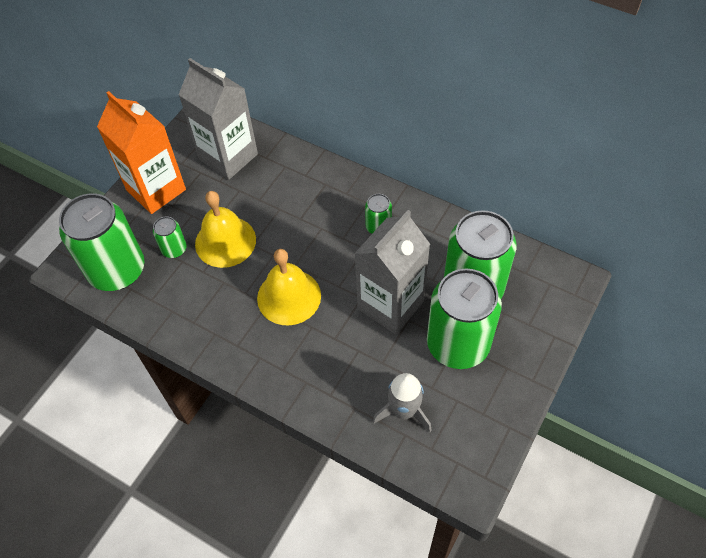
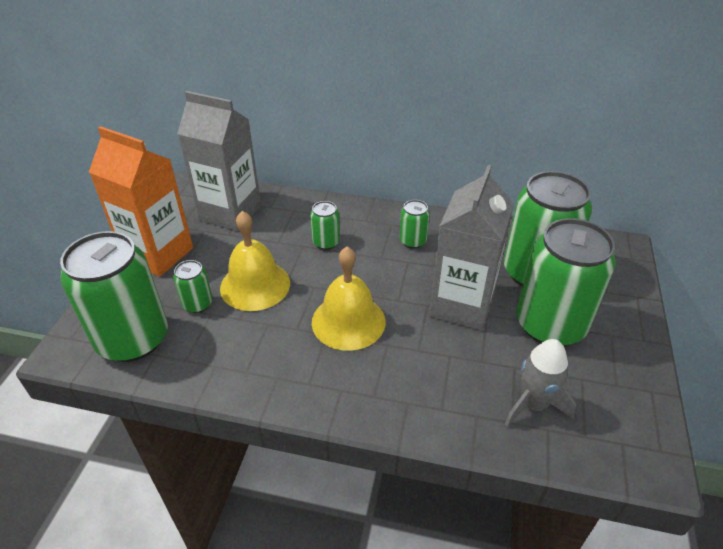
camera: 20 degrees left, 15 degrees down
none -> green can [310,201,340,250]

